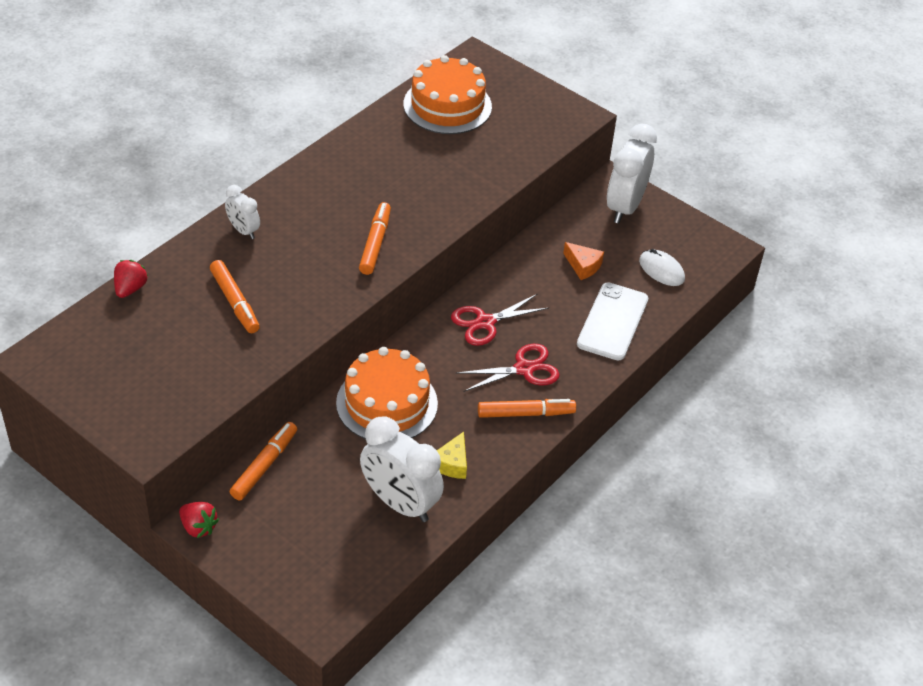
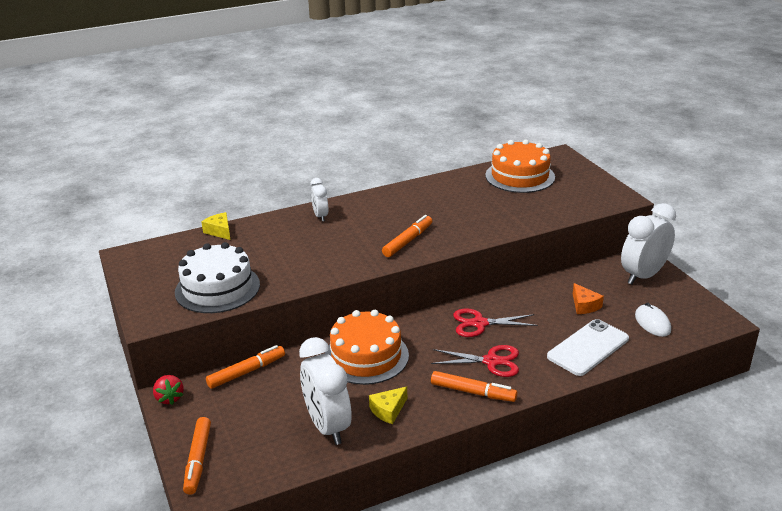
camera: 30 degrees right, 15 degrees down
red strawberry [114,260,148,298] -> yellow cheese [201,212,230,240]
orange marker [210,260,260,333] -> orange marker moved to [183,417,211,495]
none -> white cake [175,242,260,313]

